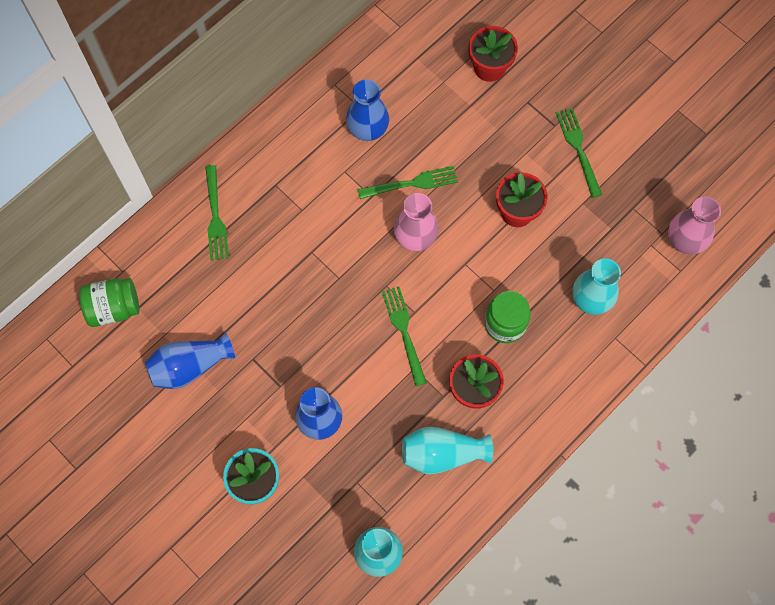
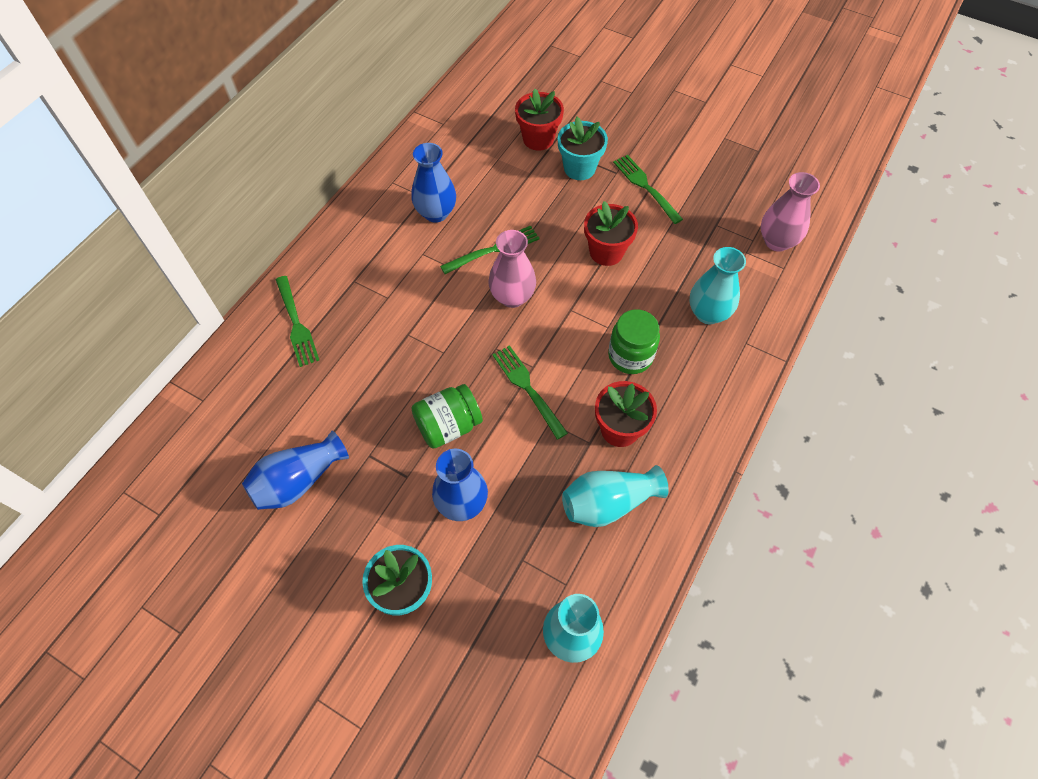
camera: 15 degrees left, 10 degrees down
green jar [79,278,140,327] -> green jar moved to [411,384,483,449]
none -> turquoise flower pot [558,117,608,180]

